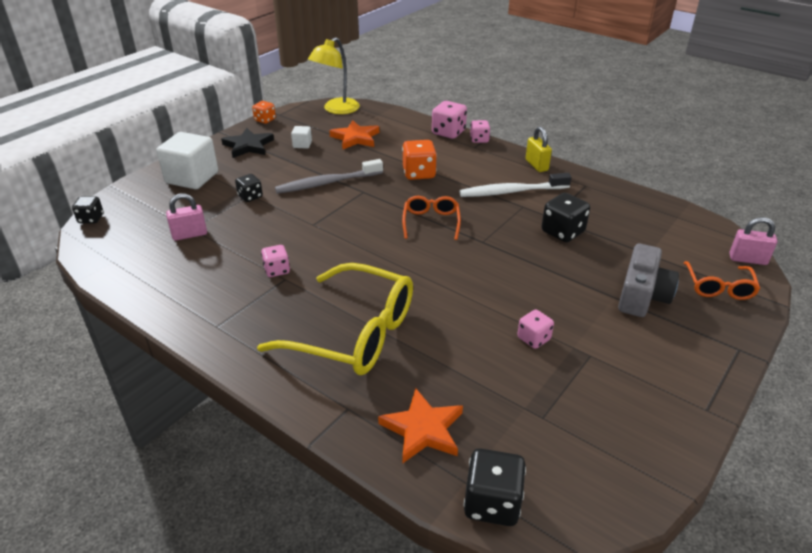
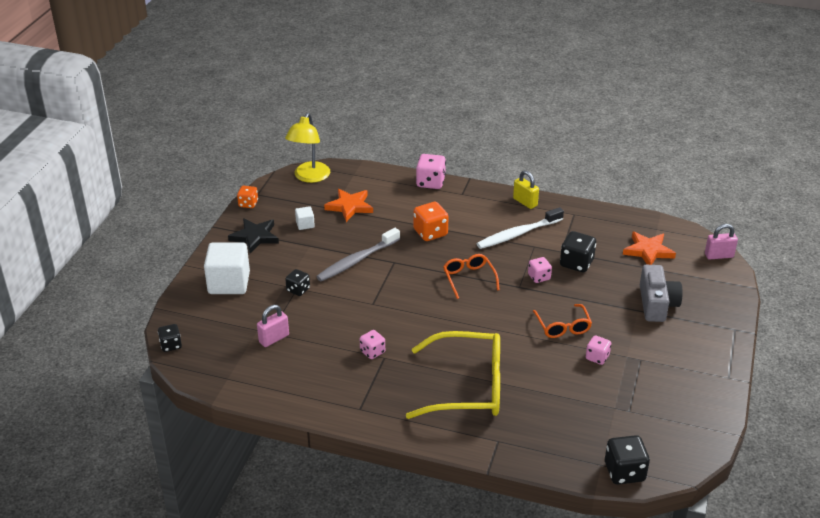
camera: 20 degrees left, 0 degrees up
orange star [378,388,463,463] -> orange star moved to [623,232,676,265]
pink dice [470,120,490,143] -> pink dice moved to [528,257,552,283]
orange glasses [684,261,760,300] -> orange glasses moved to [533,304,592,338]

